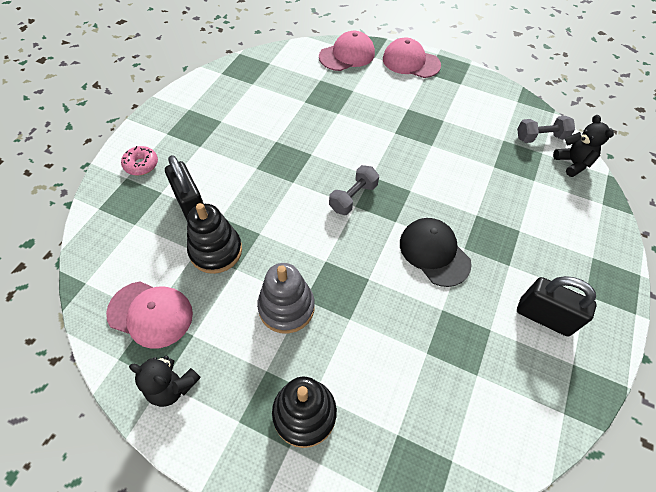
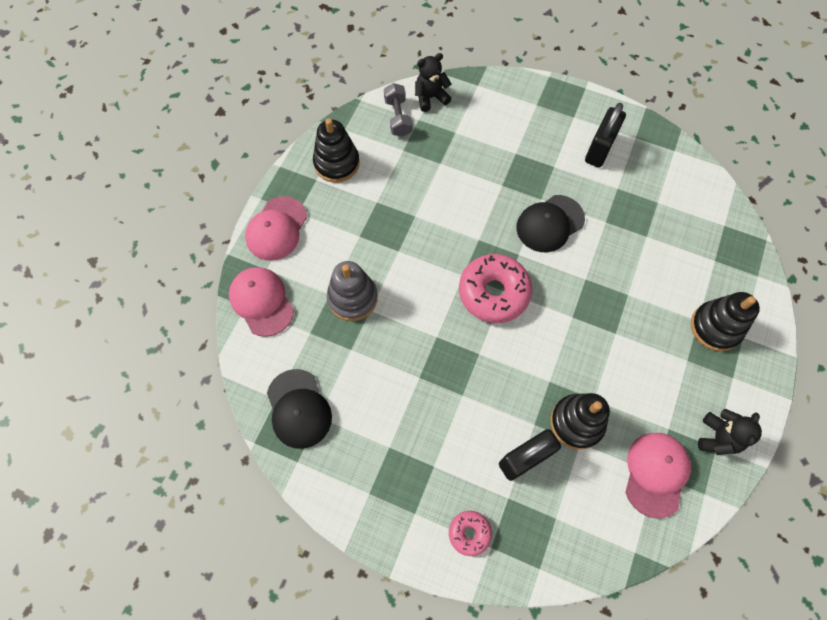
camera: 90 degrees left, 10 degrees up
grey stacking toy [257,263,315,334] -> grey stacking toy moved to [327,261,378,321]
grey dumbbell [329,165,379,215] -> pink donut [459,254,532,323]
none -> black cap [267,369,332,449]
none -> black stacking toy [313,119,360,183]

